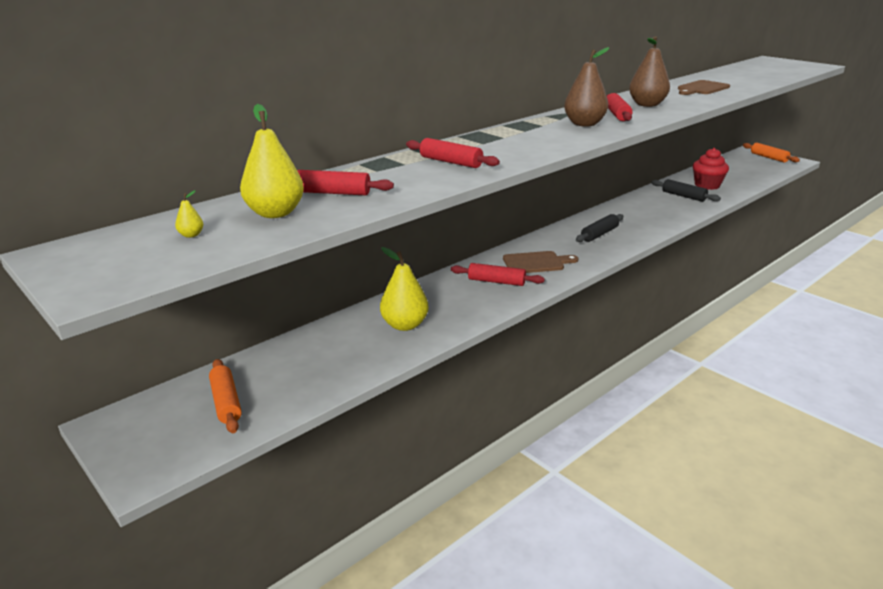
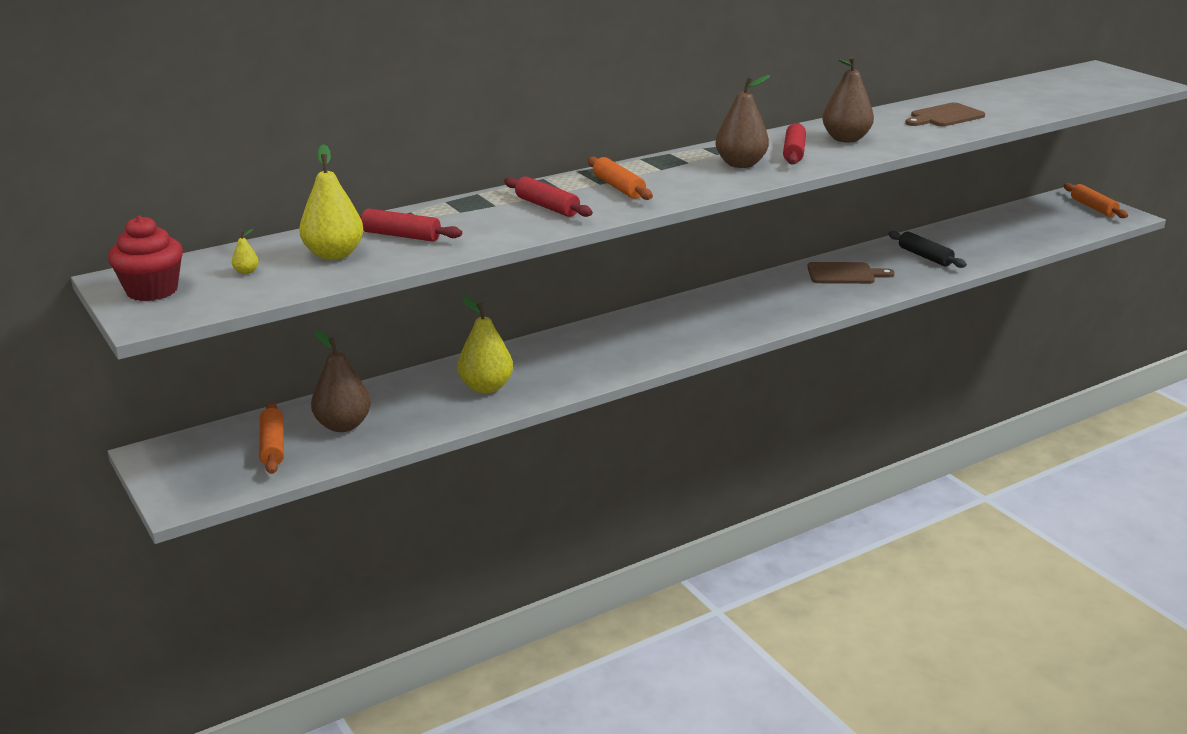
camera: 10 degrees right, 0 degrees up
red rolling pin [451,263,545,286] -> none
brown cutting board [503,251,579,273] -> brown cutting board moved to [807,262,895,284]
black rolling pin [576,214,623,242] -> none
red cupcake [693,148,729,190] -> red cupcake moved to [108,216,183,301]
none -> brown pear [311,330,371,432]
none -> orange rolling pin [588,157,653,200]

